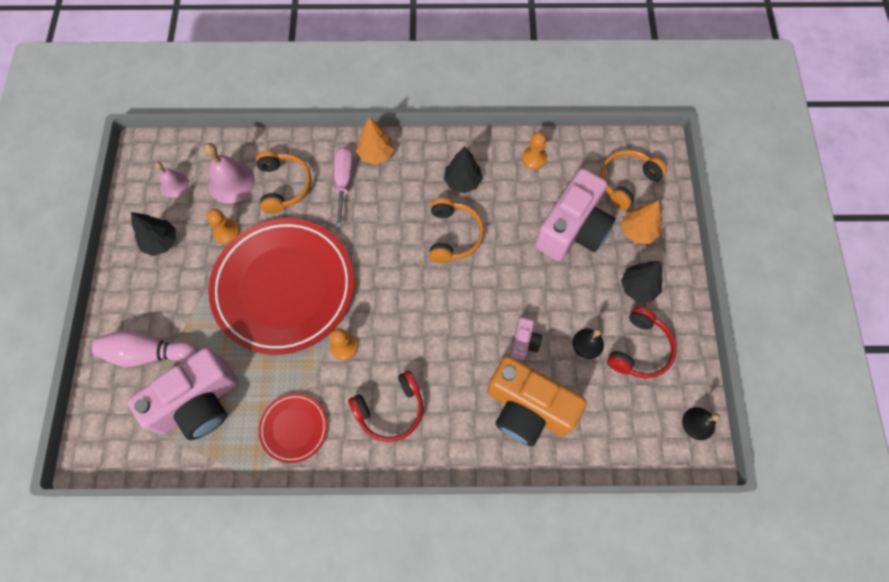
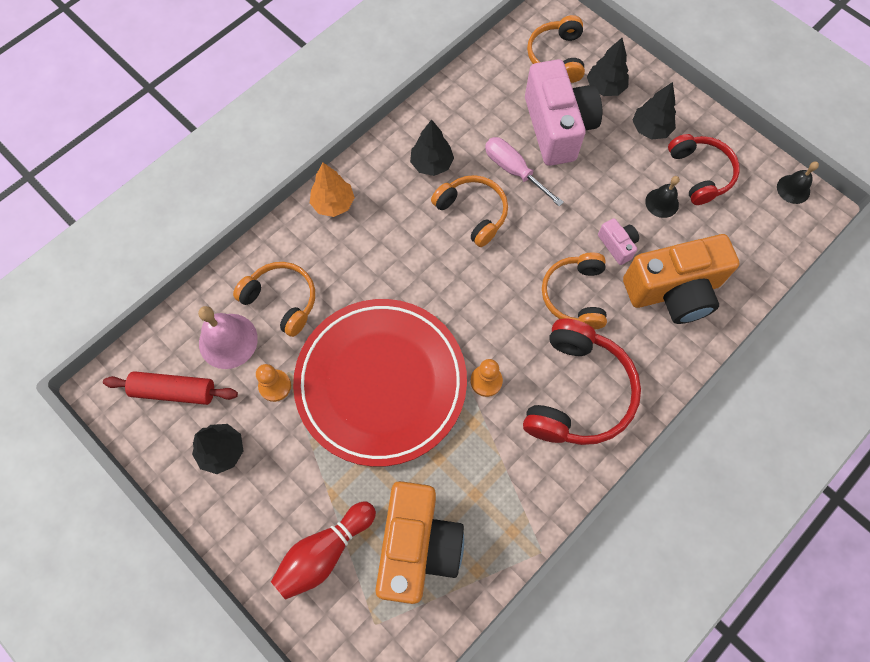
camera: 45 degrees left, 0 degrees up
pink bowling pin [92,330,198,367] -> red bowling pin [271,501,376,600]
pink camera [127,348,238,440] -> orange camera [375,481,464,604]
pink bell [155,162,189,198] -> red rolling pin [103,371,238,405]
red plate [258,393,328,463] -> none
pink screwdriver [334,147,353,227] -> pink screwdriver moved to [485,137,564,206]
red headphones [348,370,423,442] -> red headphones [523,318,641,445], size x1.52
orange pawn [522,132,547,170] -> none
orange tree [621,200,662,244] -> black tree [587,38,629,96]
none -> orange headphones [542,253,607,330]

